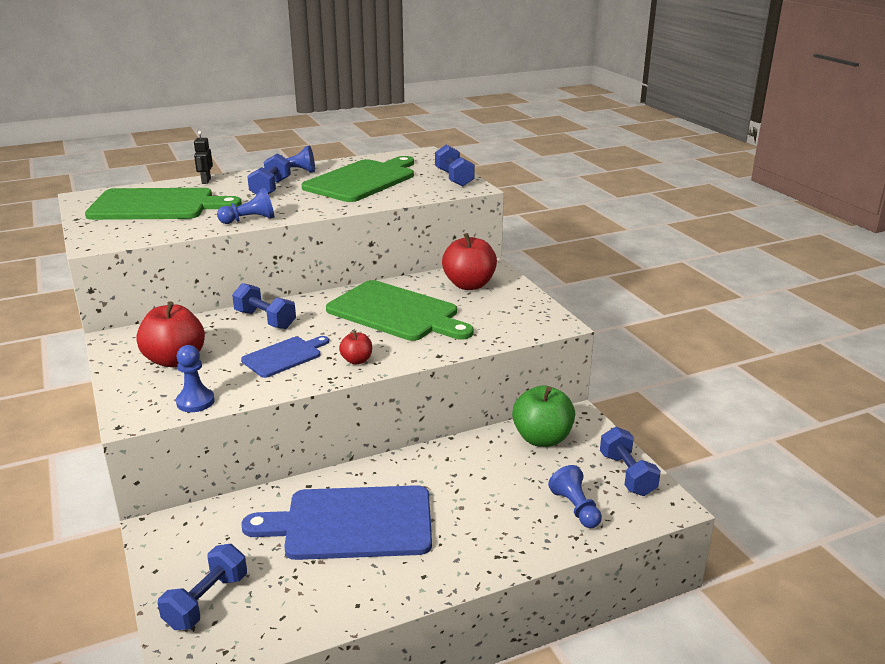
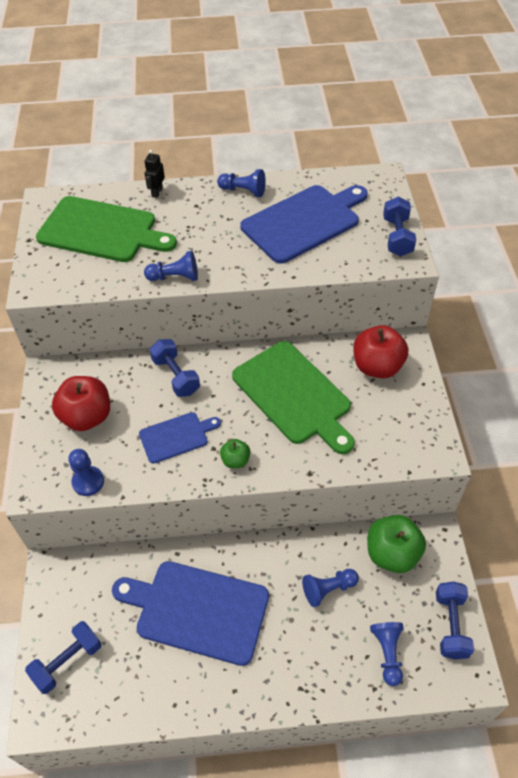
camera: 20 degrees right, 25 degrees up
blue dumbbell [247,153,291,195] -> none
green cutting board [302,156,414,202] -> blue cutting board [240,185,368,264]
red apple [339,330,372,365] -> green apple [220,439,250,468]
none -> blue pawn [302,569,359,607]

